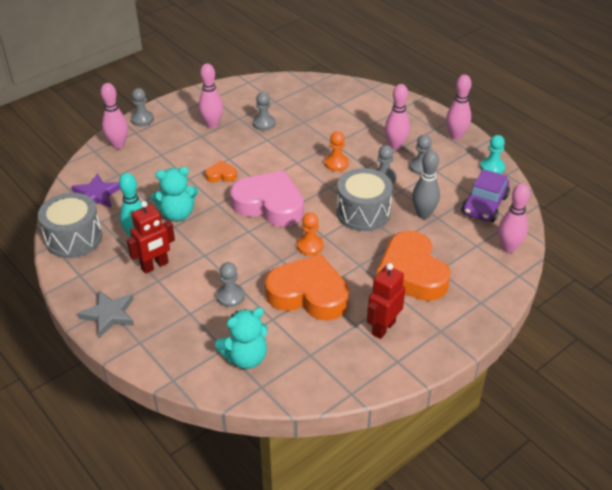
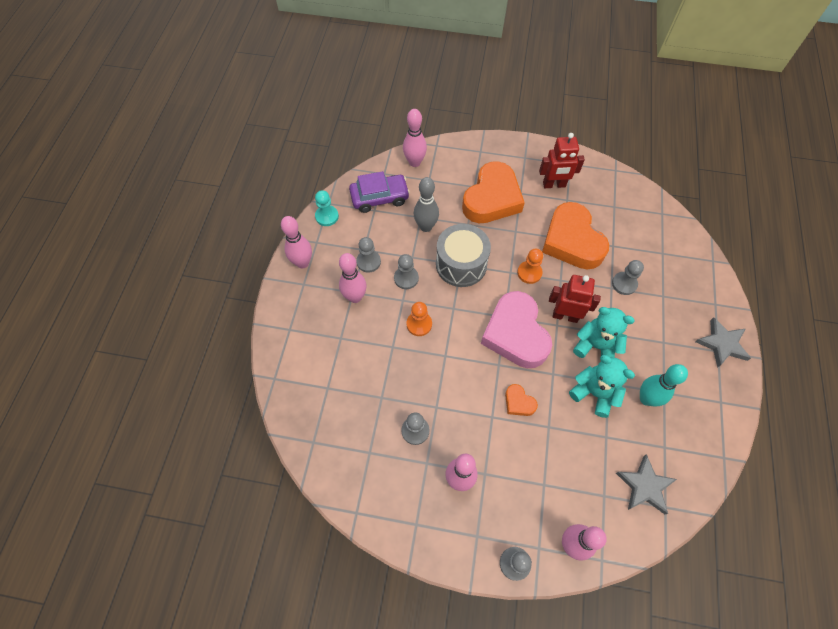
camera: 130 degrees left, 20 degrees up
grey drum [38,193,102,258] -> none
purple star [71,173,120,208] -> grey star [616,454,677,514]
red robot [127,201,175,274] -> red robot moved to [549,275,601,323]
turquoise teddy bear [215,308,268,369] -> turquoise teddy bear moved to [573,307,635,358]

